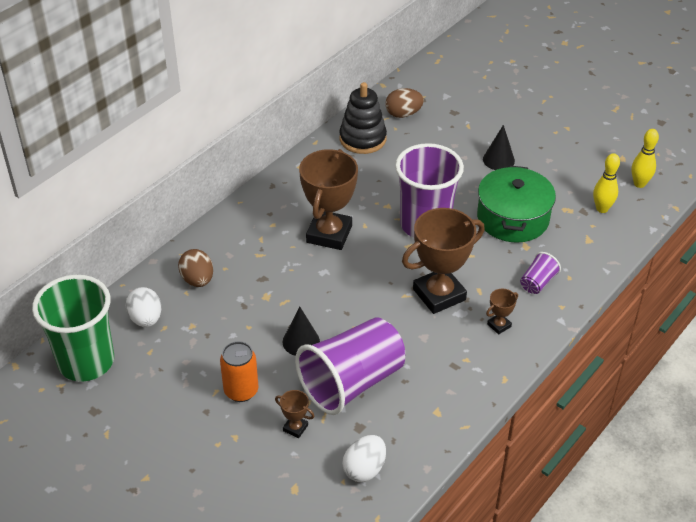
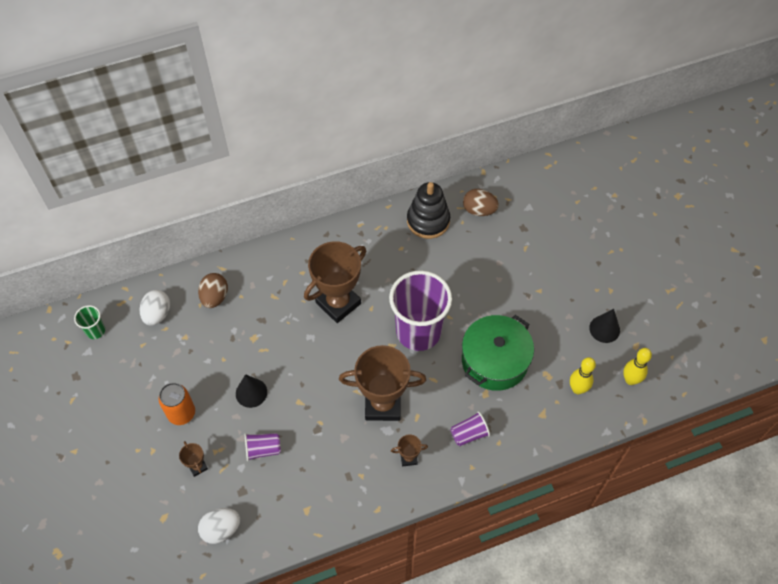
camera: 30 degrees right, 15 degrees up
green cup [32,275,114,382] -> green cup [74,305,105,339], size x0.43
purple cup [295,317,405,415] -> purple cup [244,433,281,461], size x0.43
black cone [483,125,515,170] -> black cone moved to [589,309,620,343]

